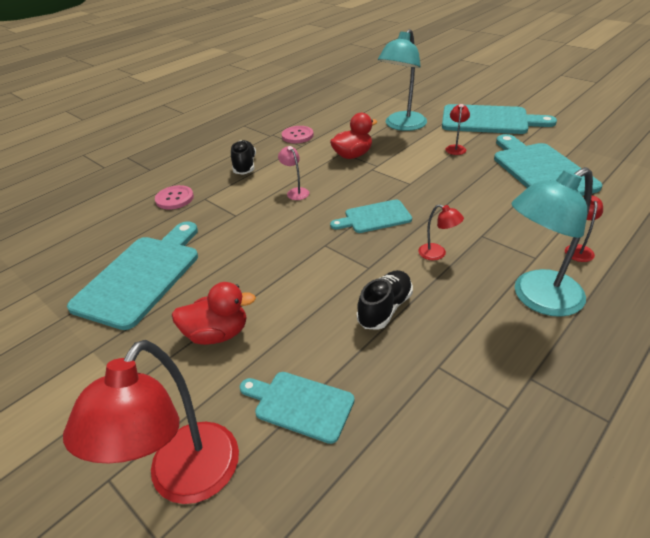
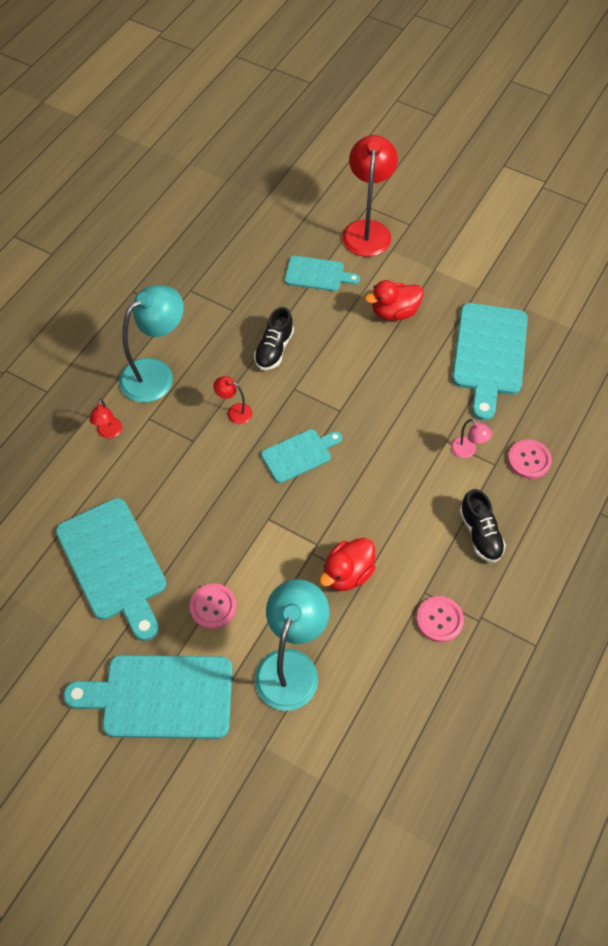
camera: 165 degrees right, 20 degrees up
pink lamp [278,146,309,200] -> pink lamp moved to [451,419,492,458]
red lamp [445,104,470,155] -> pink button [190,584,236,629]

